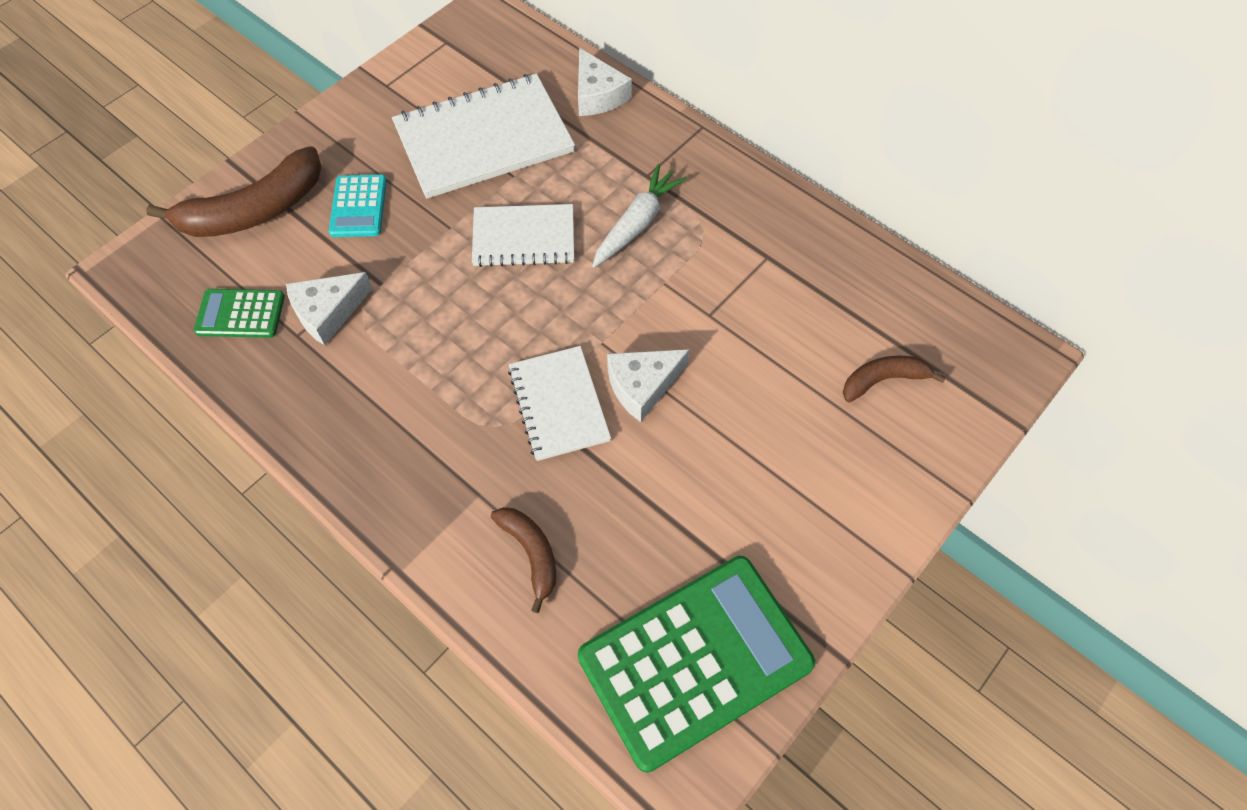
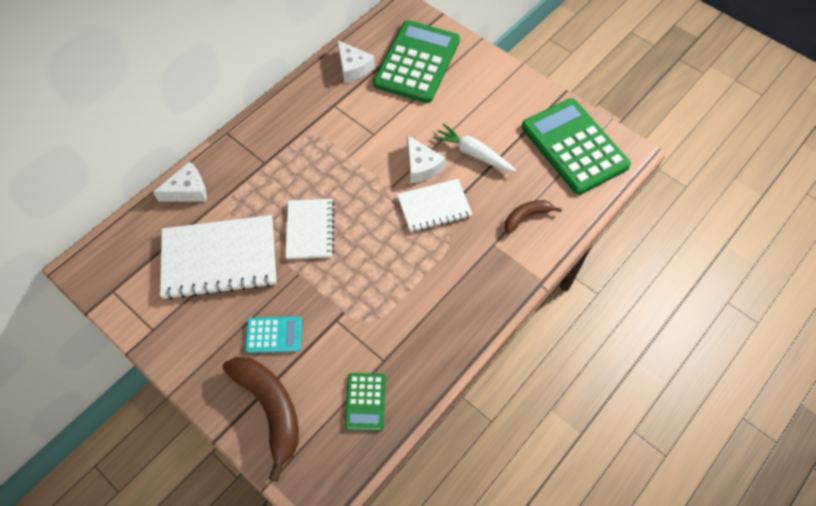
camera: 90 degrees left, 0 degrees up
white cheese [286,272,372,345] -> white cheese moved to [337,40,375,83]
white notebook [392,74,575,199] -> white notebook turned 75 degrees counterclockwise [160,215,277,300]
white carrot [592,164,687,268] -> white carrot moved to [433,123,516,172]
brown banana [843,355,946,402] -> green calculator [373,20,460,103]

